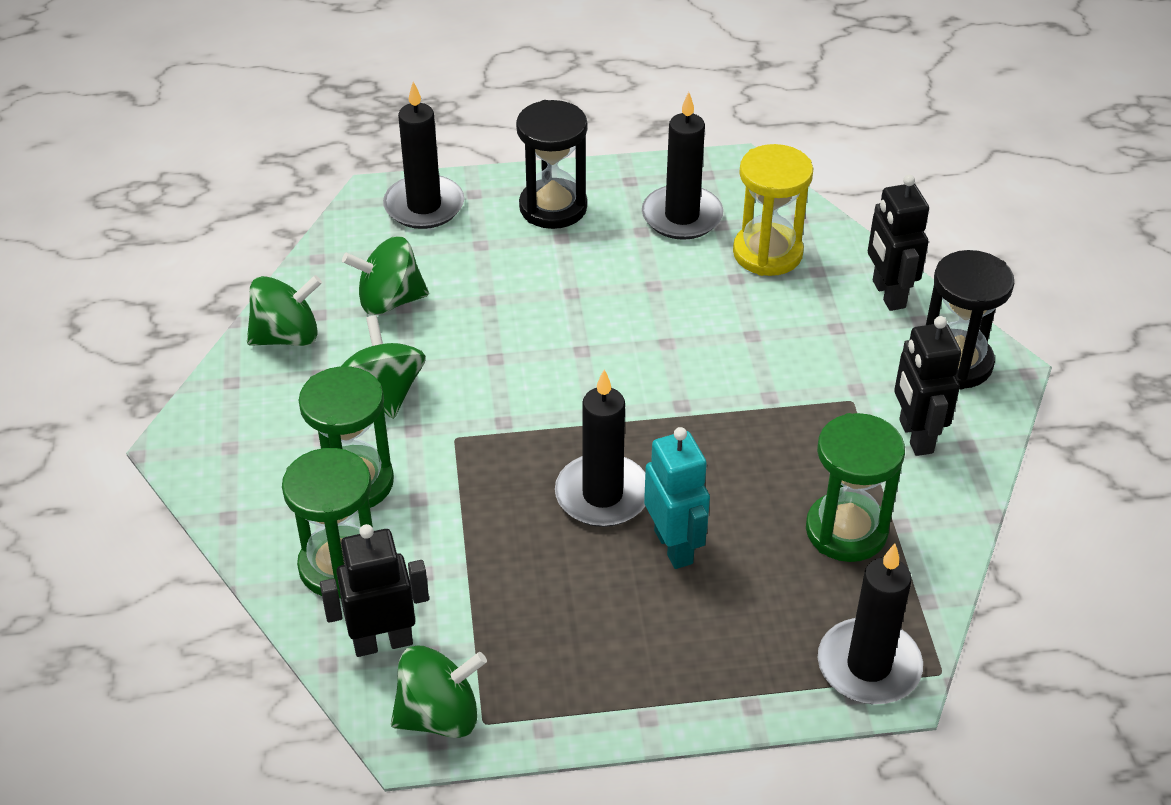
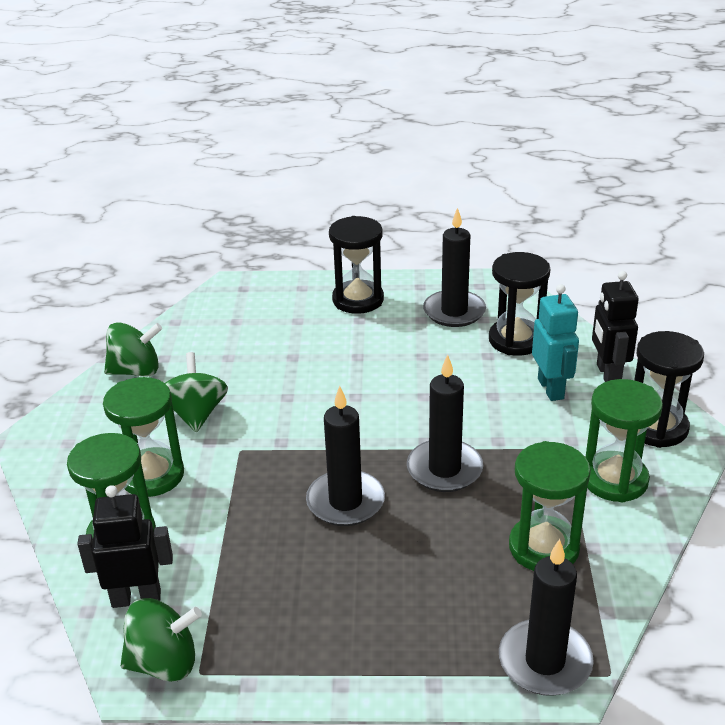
camera: 10 degrees right, 10 degrees down
green spinning top [342,236,429,315] -> none
black candle [383,82,464,229] -> black candle moved to [407,354,483,492]
turquoise robot [644,427,710,569] -> turquoise robot moved to [532,284,579,401]
yellow hourglass [733,144,813,276] -> black hourglass [489,252,550,356]
black robot [894,316,961,456] -> green hourglass [586,379,663,503]

